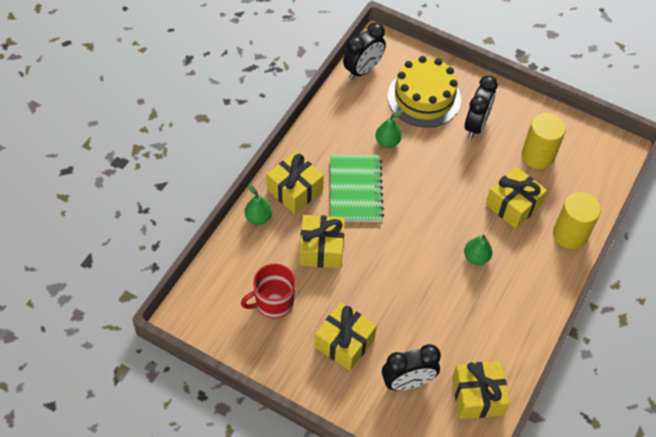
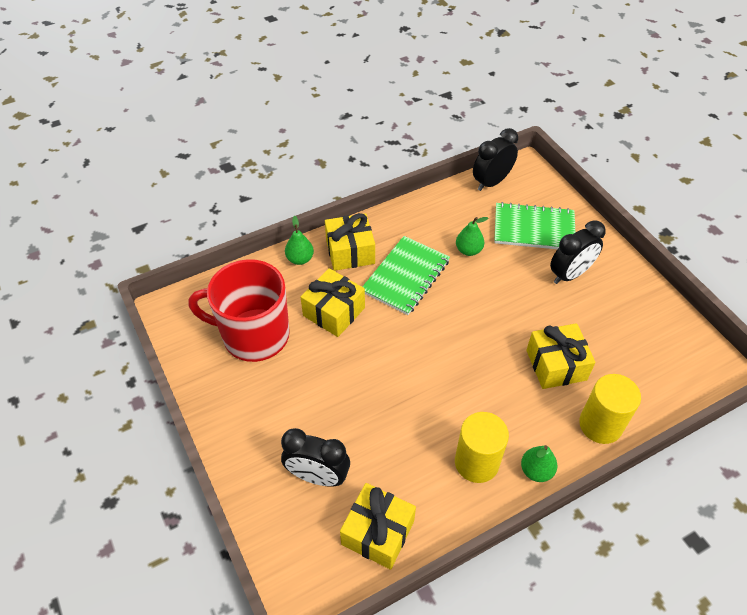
camera: 35 degrees right, 5 degrees down
red mug [241,263,296,318] -> red mug [189,259,290,362], size x1.64
yellow gift [314,302,377,371] -> none
black clock [343,23,386,79] -> black clock turned 150 degrees clockwise [473,128,518,191]
yellow cake [388,56,461,128] -> green notebook [494,202,576,249]
green pear [464,235,492,265] -> green pear moved to [521,445,557,482]
yellow cylinder [522,113,566,169] -> yellow cylinder moved to [455,412,509,483]

